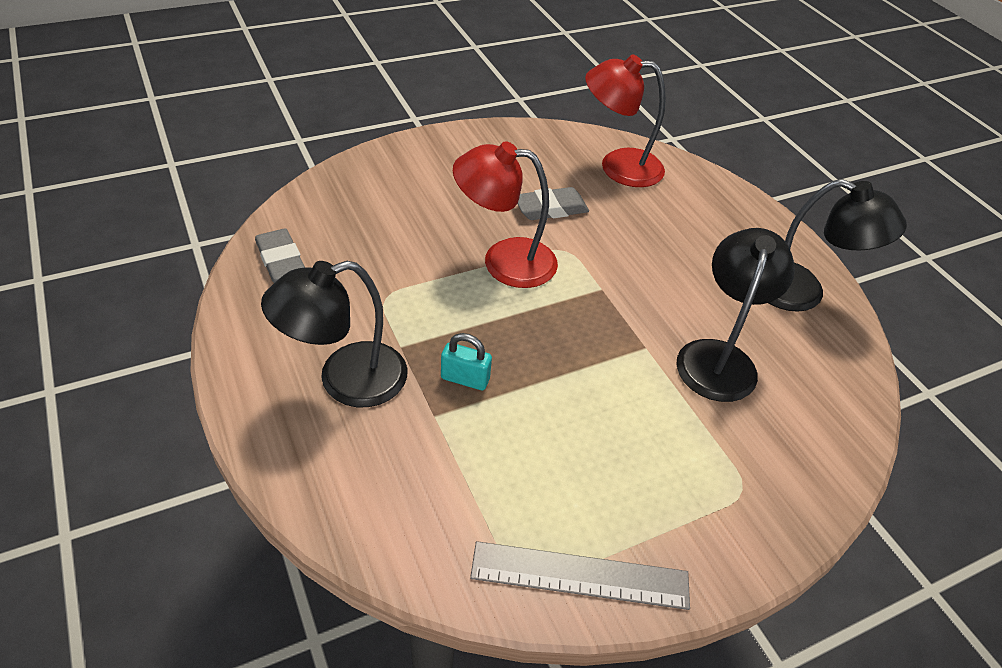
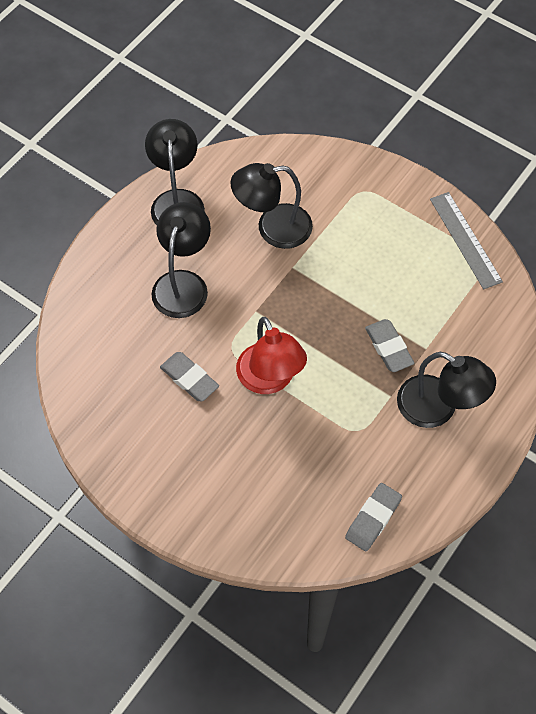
camera: 115 degrees left, 15 degrees up
turquoise padlock [441,333,492,390] -> grey eraser [365,319,414,372]
red lamp [585,54,666,187] -> none
none -> black lamp [152,202,211,318]

